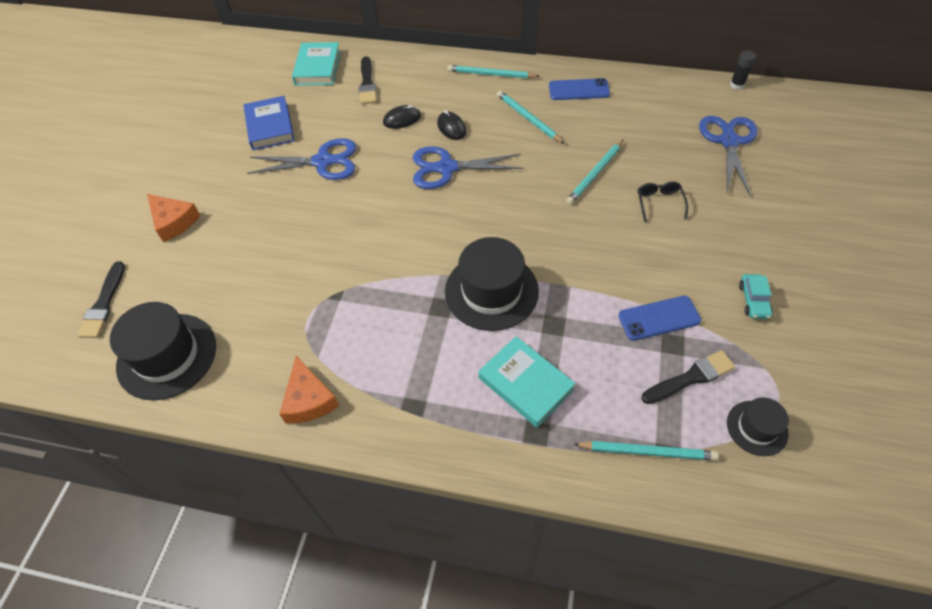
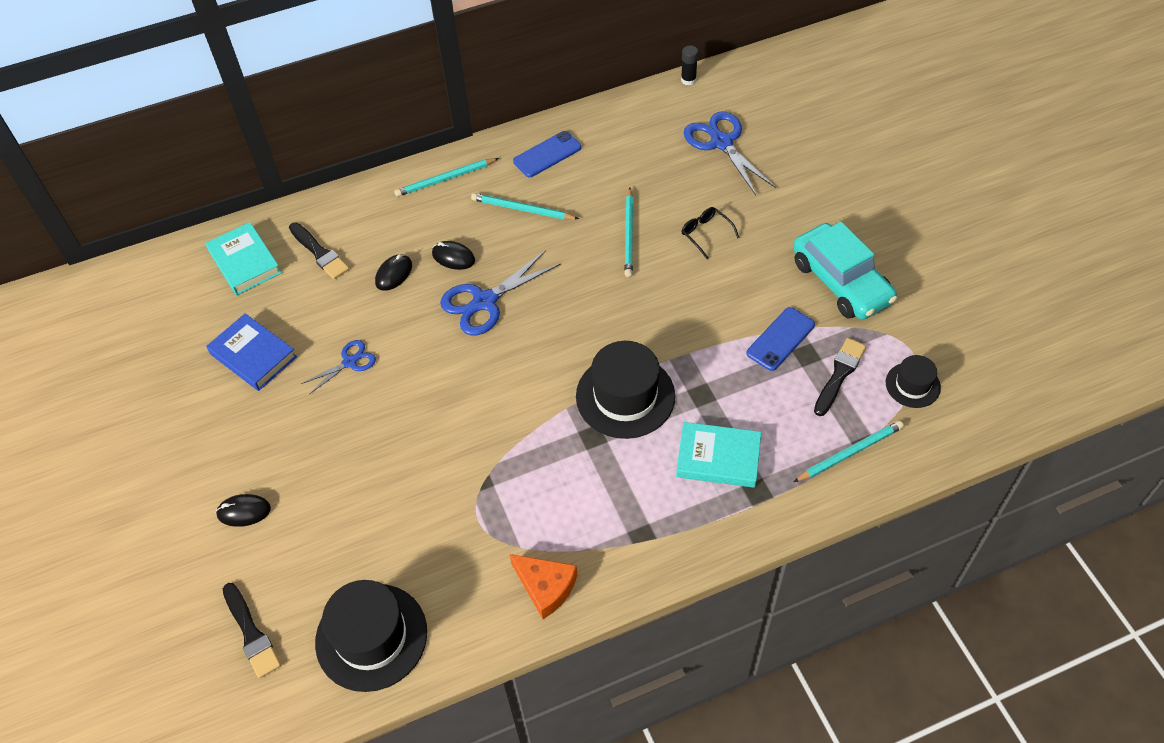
camera: 35 degrees left, 0 degrees up
orange cheese [147,194,201,242] -> black mouse [216,494,271,527]
blue scissors [247,138,356,180] -> blue scissors [301,340,376,394], size x0.58
turquoise car [739,274,773,319] -> turquoise car [793,222,897,320], size x2.30

